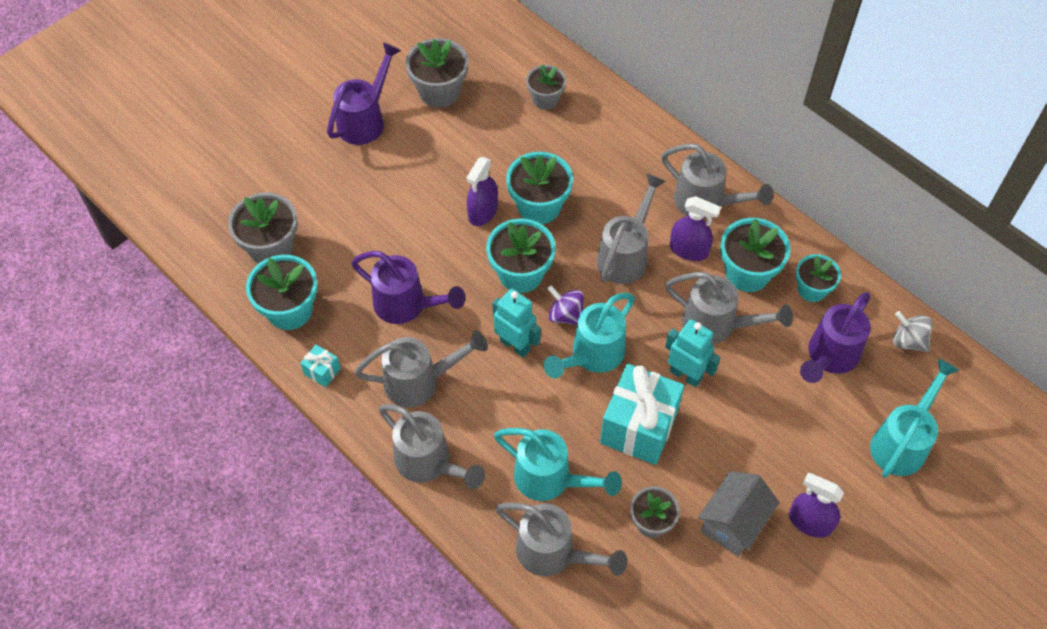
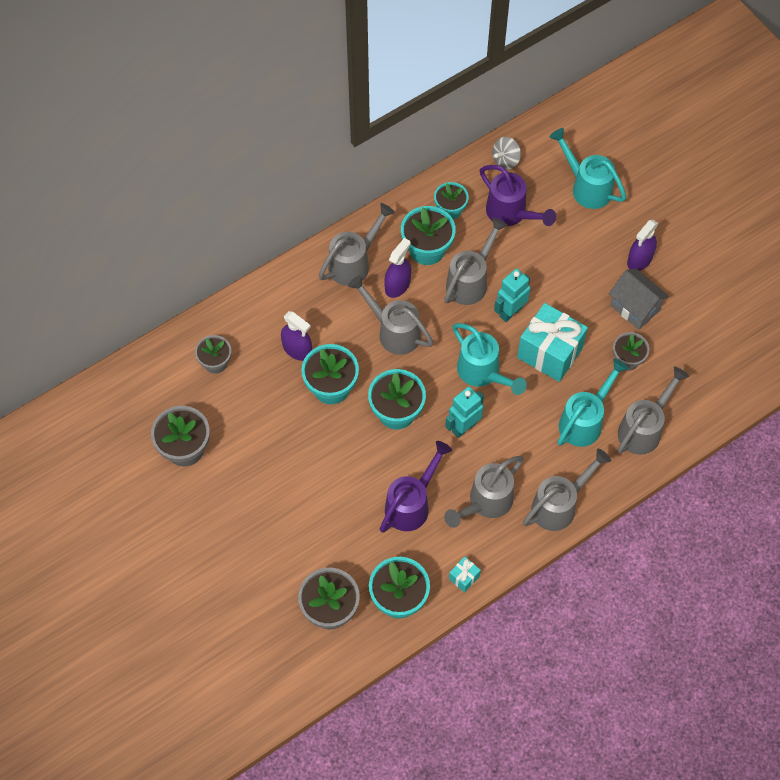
camera: 80 degrees left, 5 degrees up
purple watering can [327,42,401,145] -> none
grey watering can [354,331,488,407] -> grey watering can turned 135 degrees counterclockwise [444,456,524,528]
purple spray bottle [466,157,498,226] -> purple spray bottle moved to [281,311,312,361]
purple spinning top [547,285,584,325] -> none

